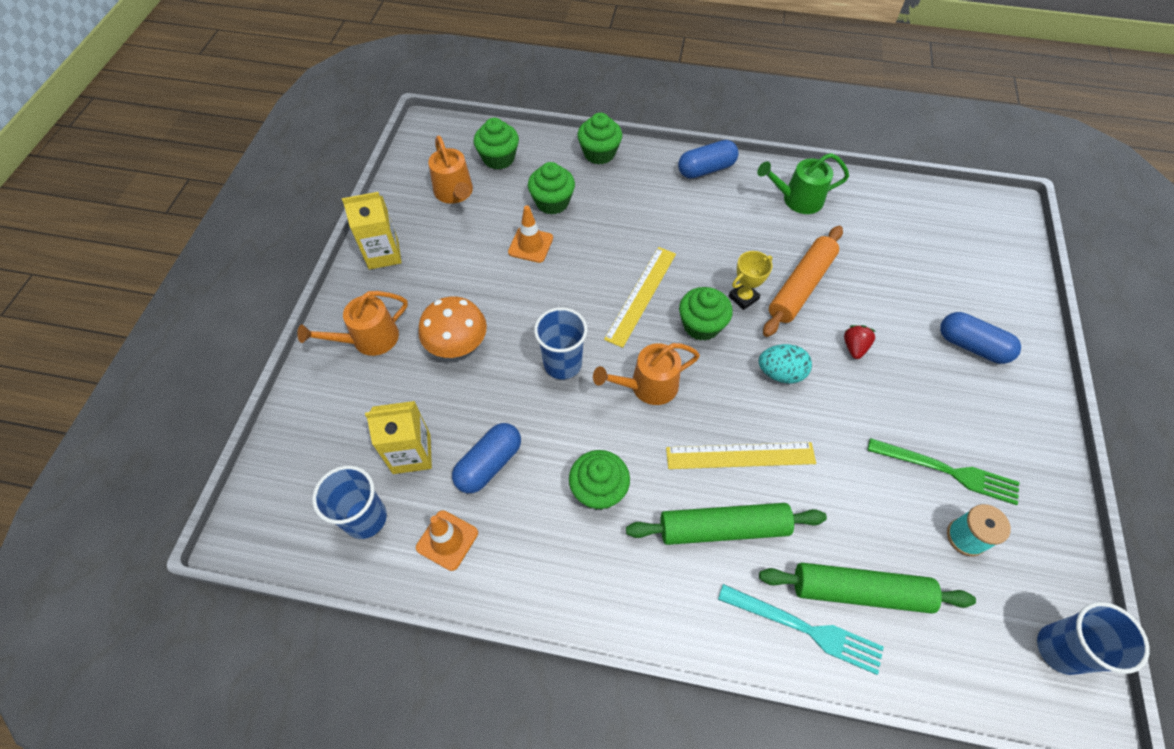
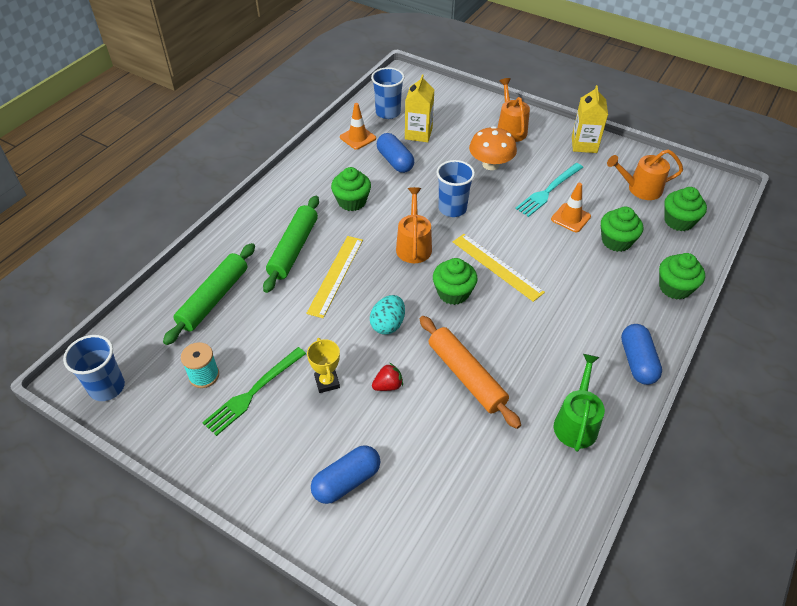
camera: 110 degrees right, 10 degrees down
turquoise fork [718,584,884,675] -> turquoise fork moved to [515,163,583,217]
yellow trophy [729,251,773,310] -> yellow trophy moved to [307,338,340,393]
red strawberry [844,325,876,359] -> red strawberry turned 60 degrees counterclockwise [372,363,403,391]

